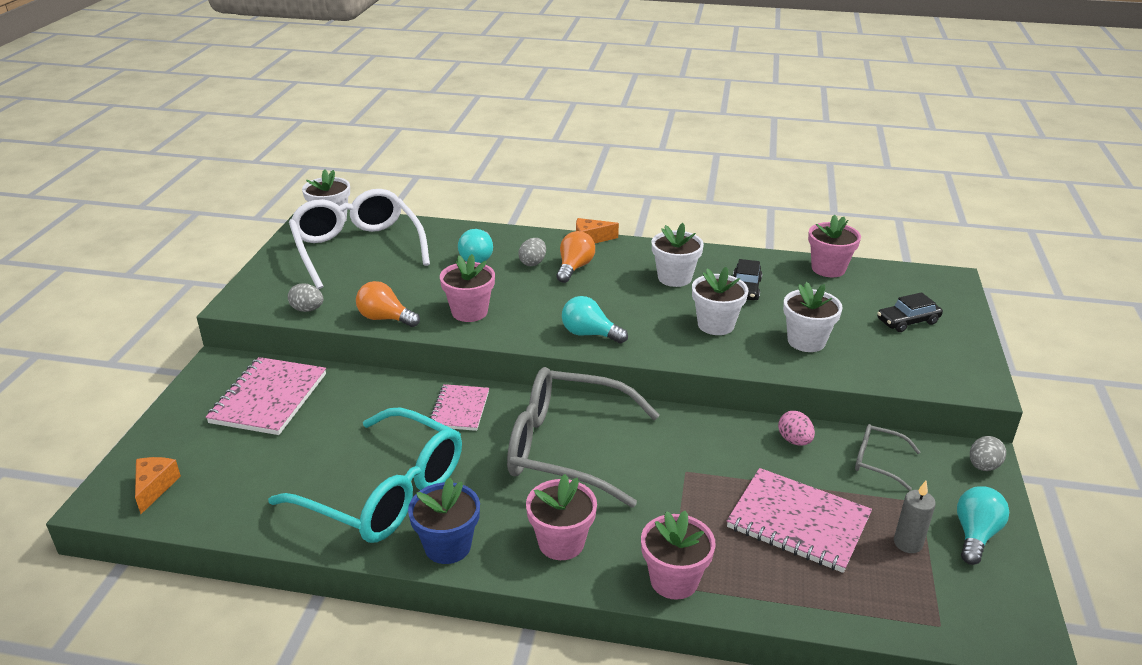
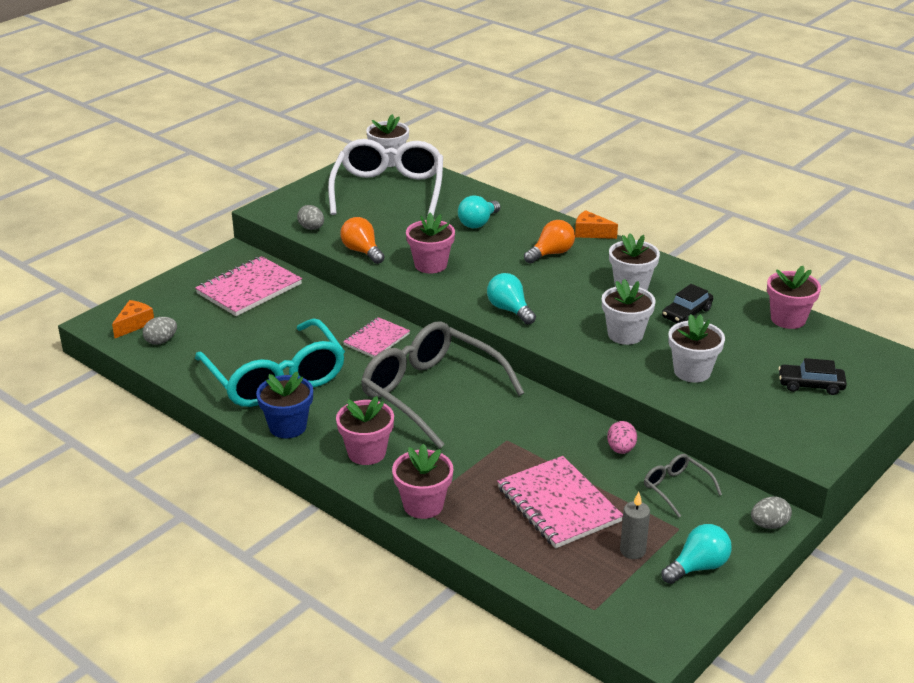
camera: 30 degrees right, 0 degrees up
grey egg [518,238,546,266] -> grey egg moved to [143,317,177,345]

